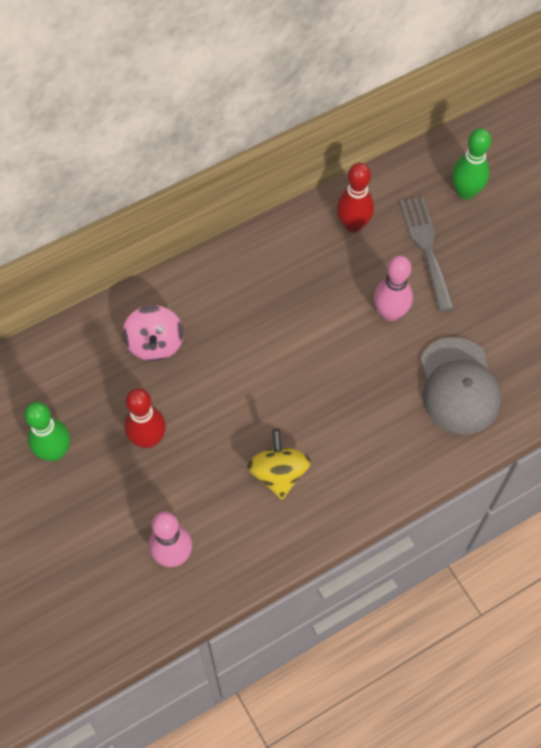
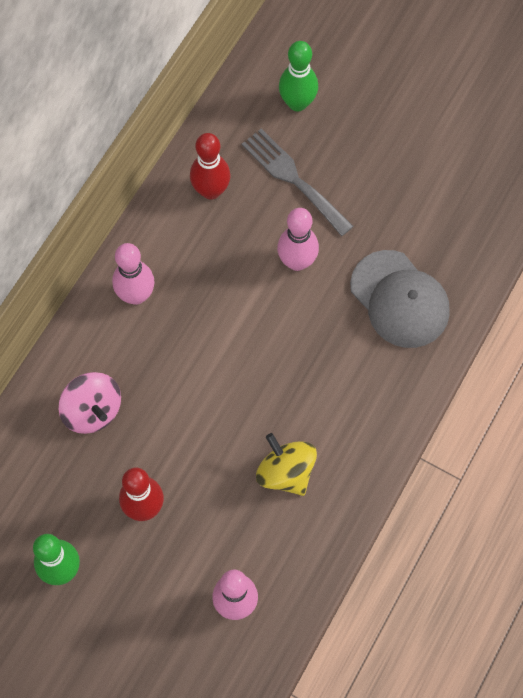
camera: 30 degrees left, 5 degrees up
none -> pink bowling pin [112,243,155,305]

